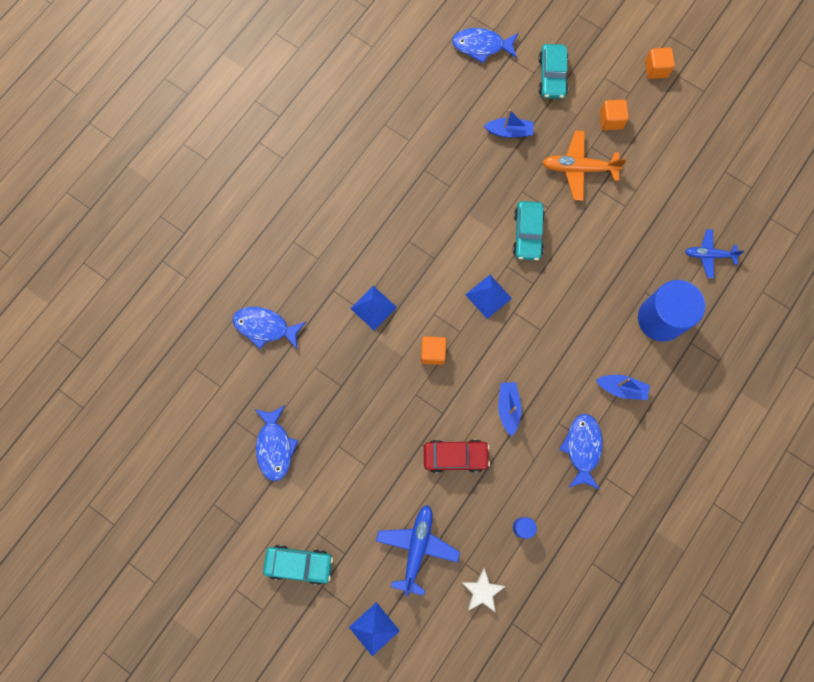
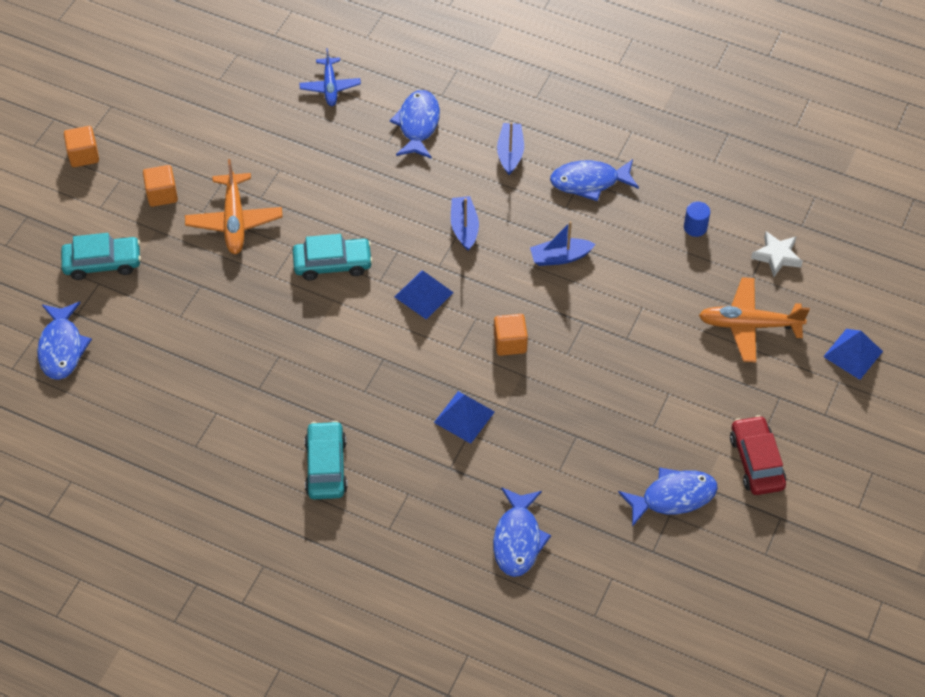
camera: 100 degrees left, 20 degrees down
turquoise car [263,545,333,585] -> turquoise car moved to [304,421,348,499]
blue plane [376,505,460,597] -> orange plane [699,277,810,362]
red car [424,439,490,473] -> red car moved to [730,415,786,495]
blue boat [484,109,533,138] -> blue boat moved to [451,196,479,251]
blue cylinder [638,280,705,342] -> blue fish [390,90,440,159]

